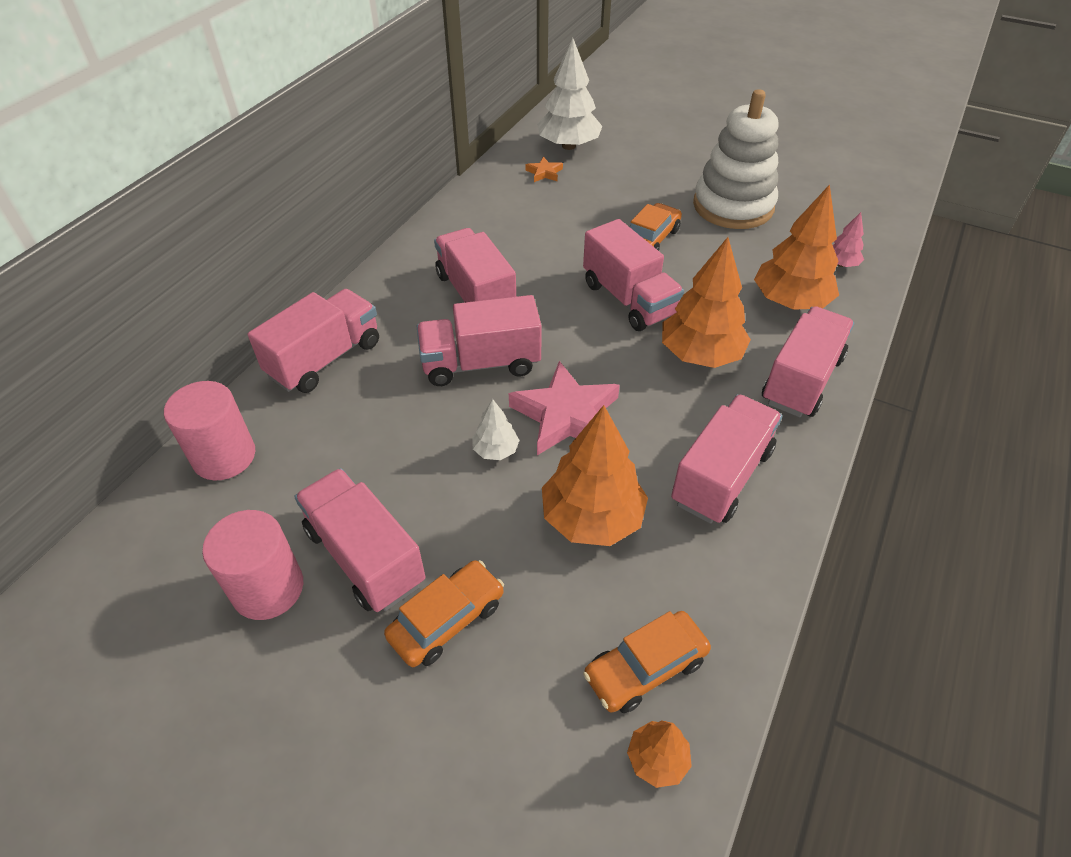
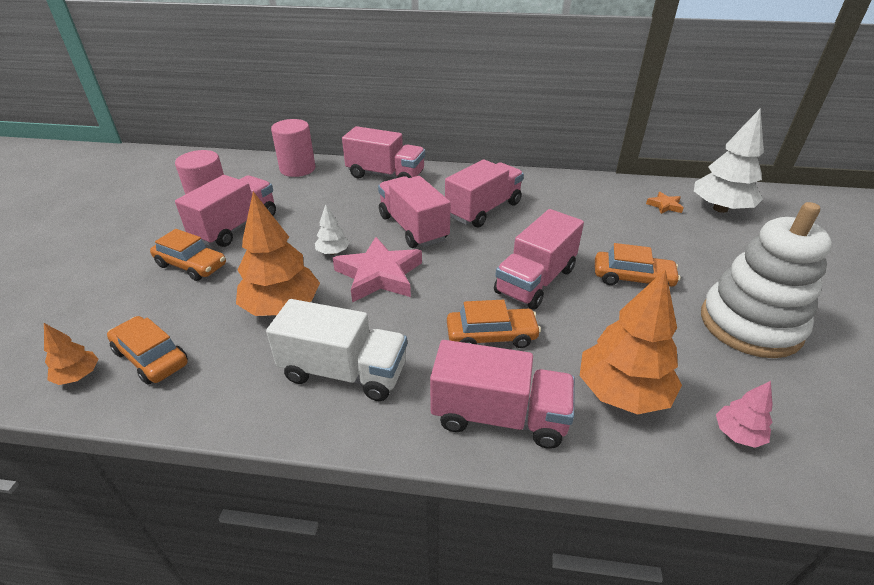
camera: 70 degrees right, 10 degrees down
orange tree [662,237,751,368] -> orange car [447,300,541,348]
pink truck [671,394,783,524] -> white truck [266,299,407,401]

